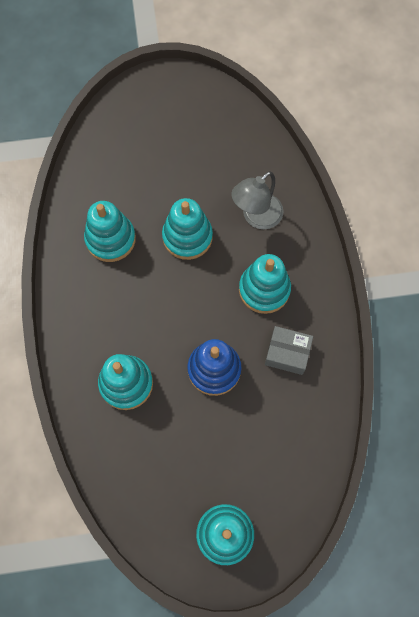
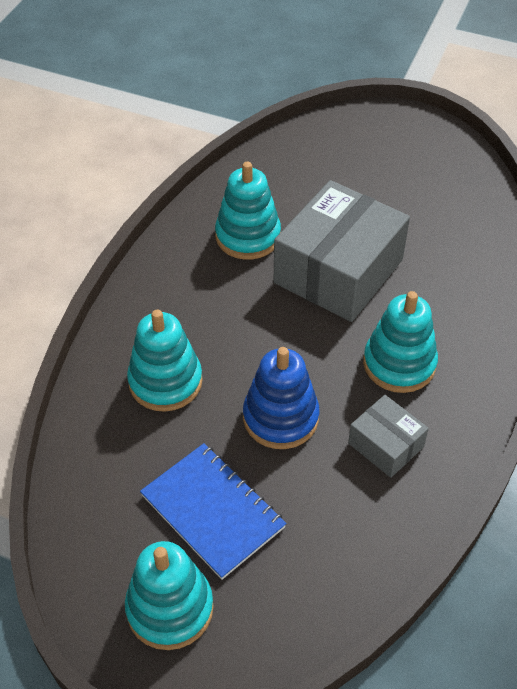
camera: 30 degrees right, 20 degrees down
turquoise stacking toy [162,198,213,260] -> grey box [274,180,410,322]
grey lamp [231,171,283,229] -> none
none -> blue notebook [140,443,287,580]

